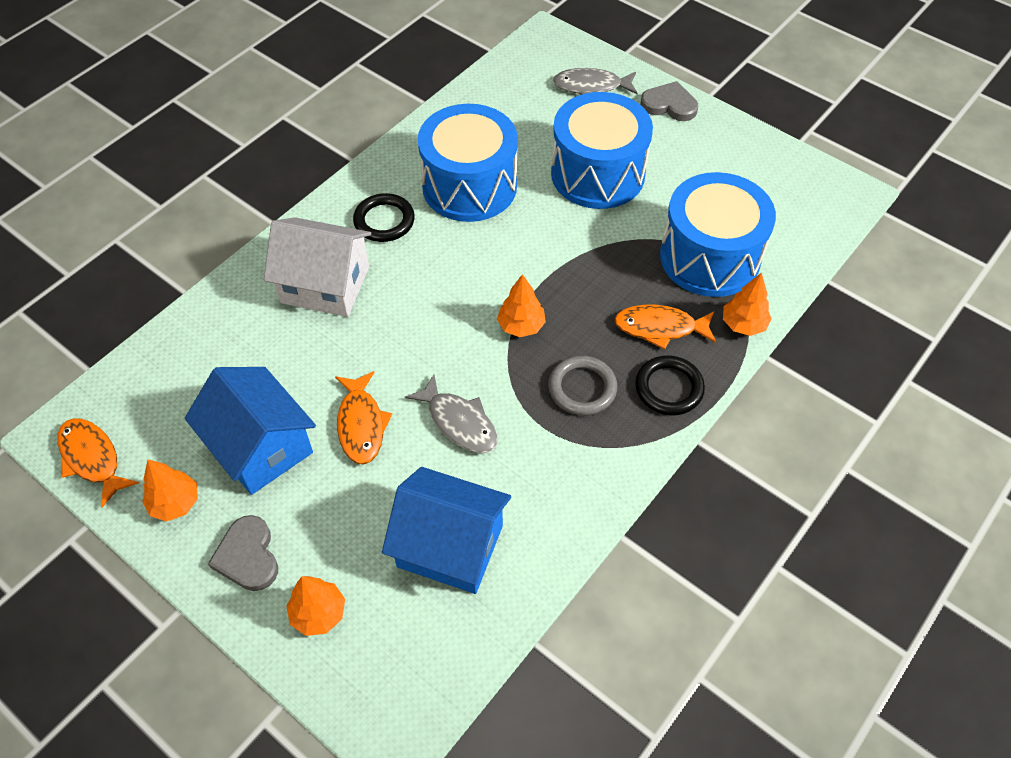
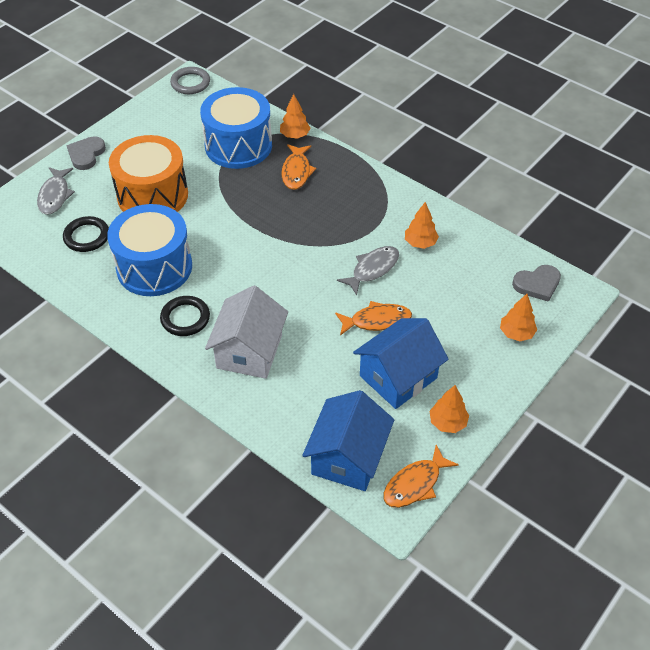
camera: 90 degrees left, 5 degrees down
grey heart [208,515,278,591] -> grey heart moved to [512,265,561,302]
blue house [382,467,511,594] -> blue house moved to [302,390,394,491]
orange tree [497,274,546,337] -> orange tree moved to [405,202,439,249]
grey ring [548,356,617,416] -> grey ring moved to [170,67,210,94]
blue drum [551,92,653,209] -> orange drum [109,135,188,212]
black ring [635,355,705,415] -> black ring moved to [63,216,109,252]

